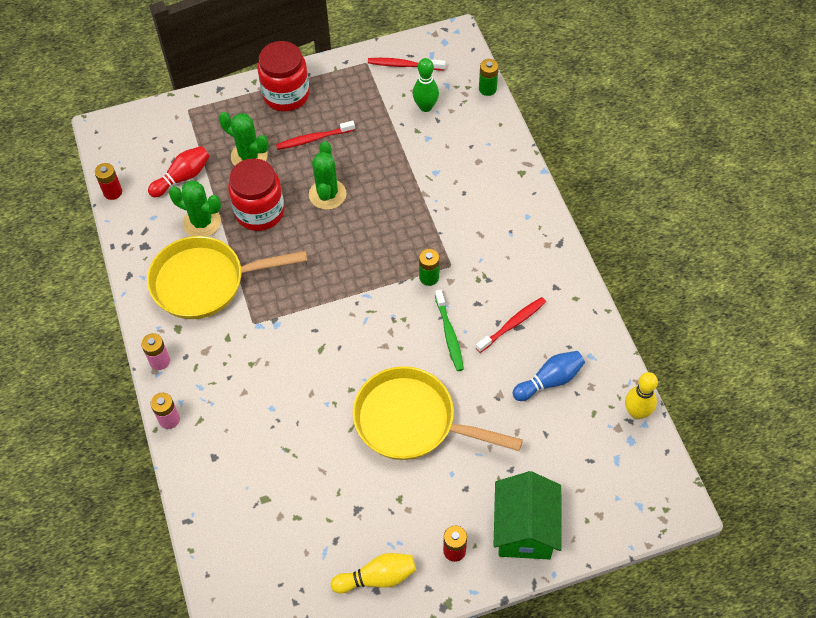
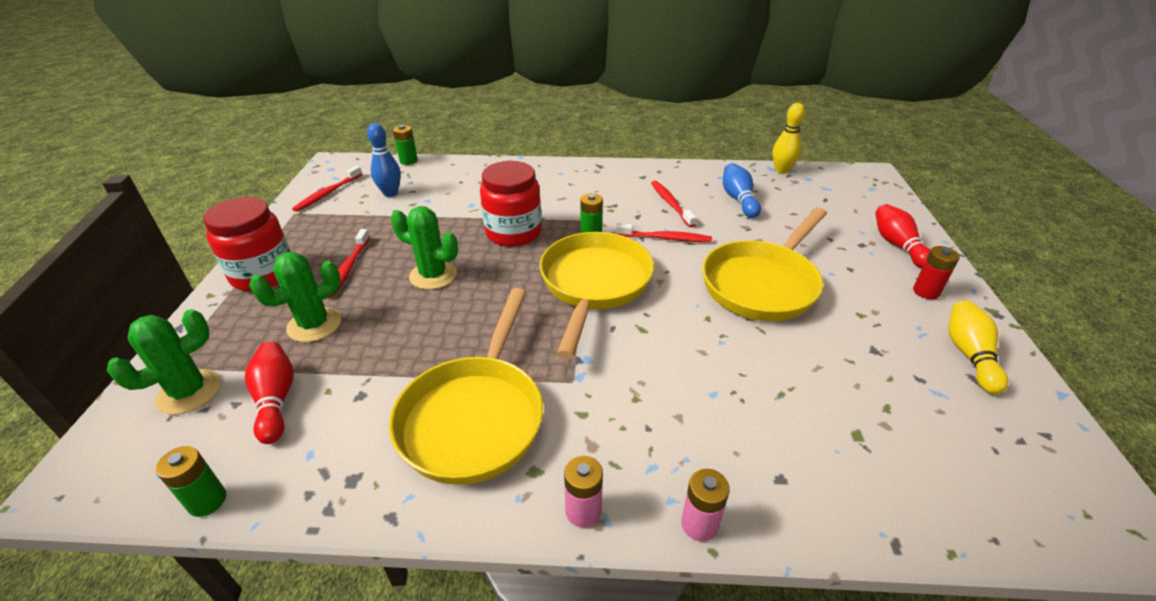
camera: 70 degrees left, 20 degrees down
red battery [95,163,122,200] -> green battery [156,446,226,517]
green cactus [169,181,221,237] -> green cactus moved to [107,309,221,415]
red jar [228,158,285,231] -> red jar moved to [480,161,542,247]
green bowling pin [413,58,439,112] -> blue bowling pin [367,123,401,197]
green toothbrush [435,289,464,371] -> red toothbrush [615,223,712,242]
green house [494,471,562,559] -> red bowling pin [875,204,931,268]
none -> yellow pan [540,232,654,359]

